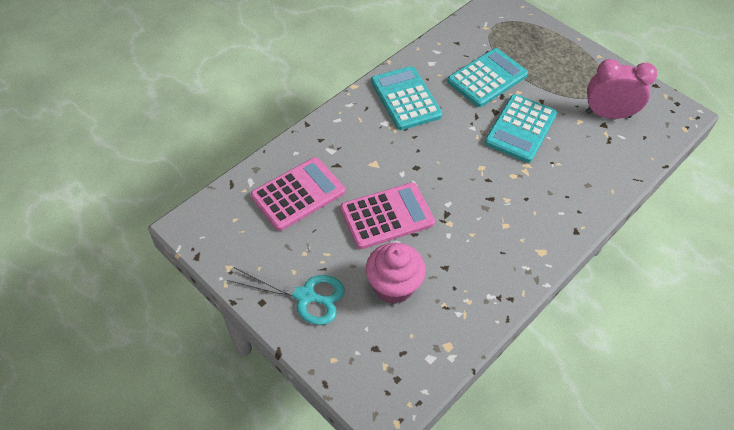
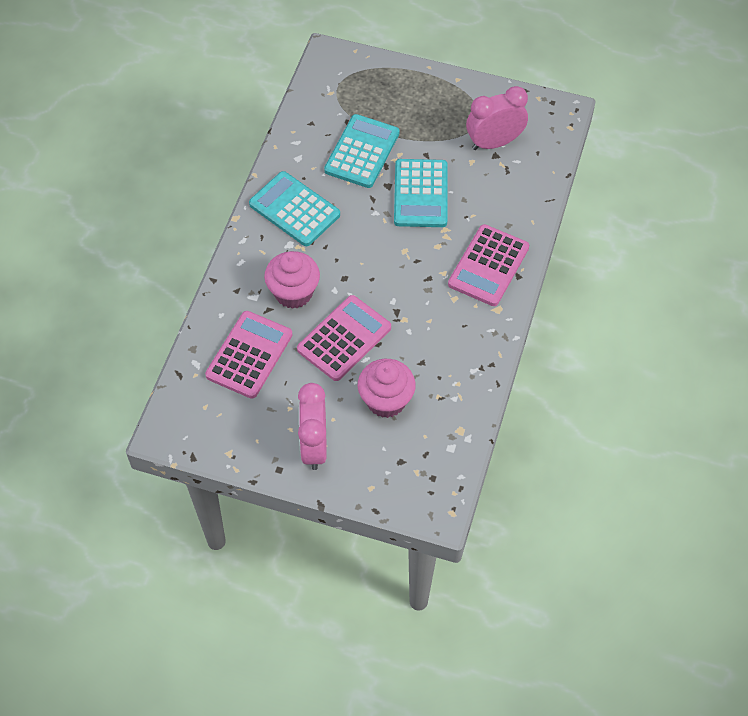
camera: 25 degrees left, 5 degrees up
turquoise scissors [227,267,345,325] -> pink clock [298,383,327,470]
none -> pink cupcake [264,251,320,309]
none -> pink calculator [448,224,529,306]

